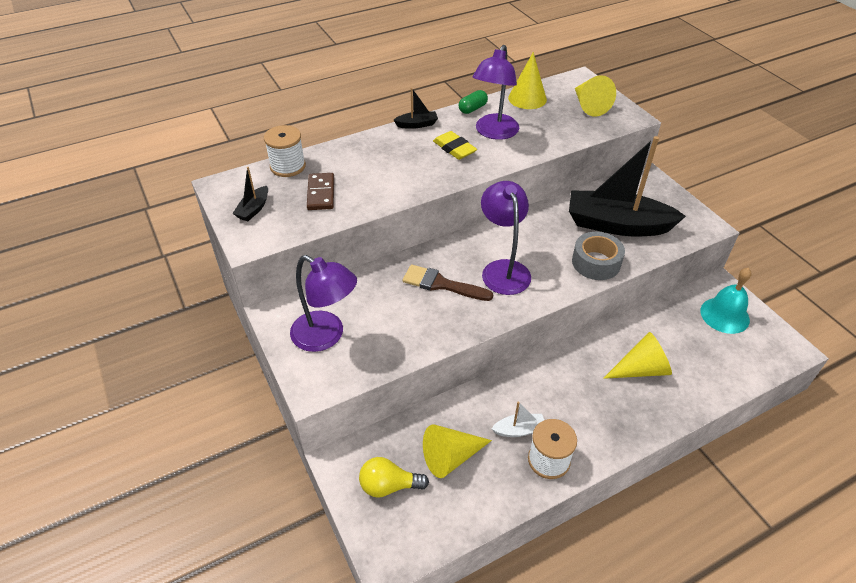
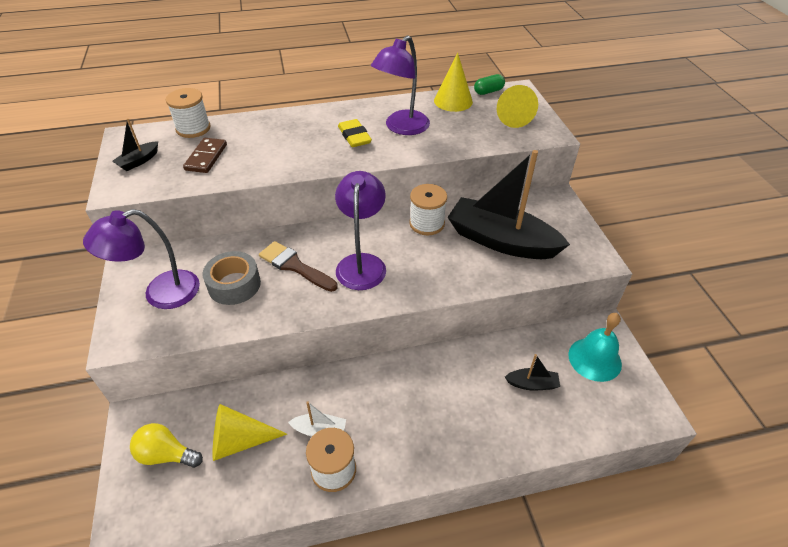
camera: 15 degrees right, 0 degrees up
purple lamp [290,255,357,352] -> purple lamp turned 105 degrees clockwise [83,209,200,309]
black boat [394,88,438,129] -> black boat moved to [505,354,560,391]
green capsule [459,90,488,114] -> green capsule moved to [474,74,505,95]
grey tape [572,232,625,280] -> grey tape moved to [202,251,261,305]
yellow cone [603,332,672,379] -> none
none -> white spool [409,184,447,235]

